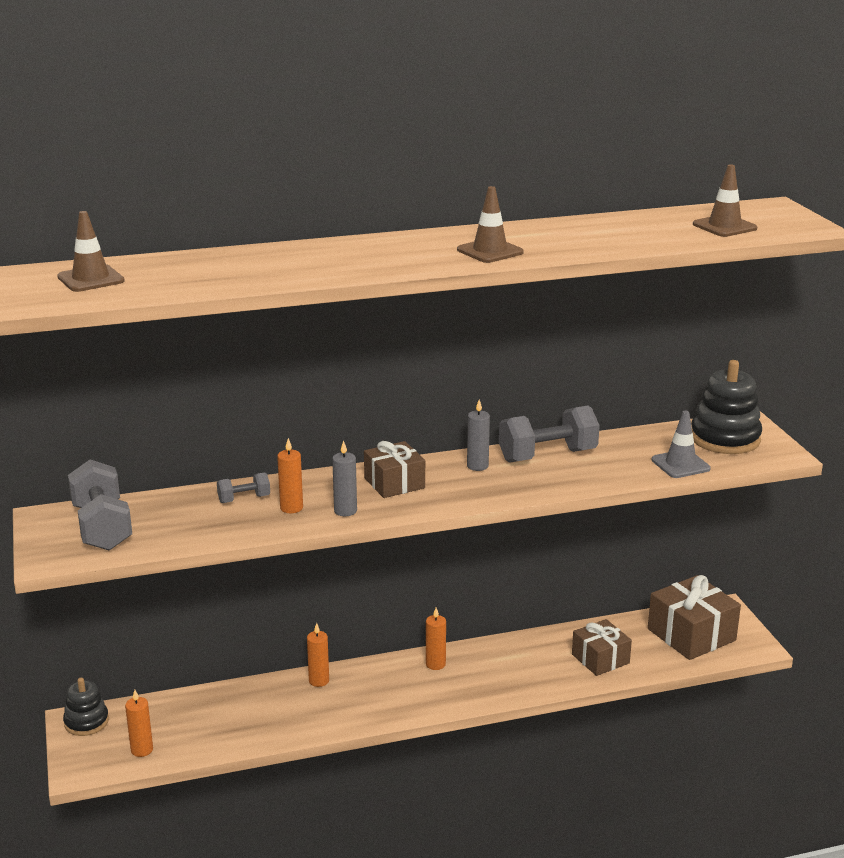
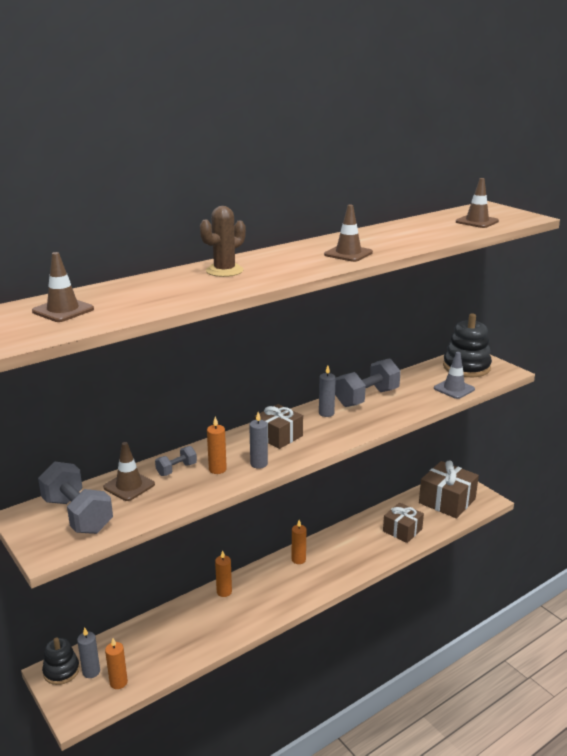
camera: 20 degrees left, 0 degrees up
none -> grey candle [77,627,100,678]
none -> brown traffic cone [103,442,155,501]
none -> brown cactus [200,206,246,277]

